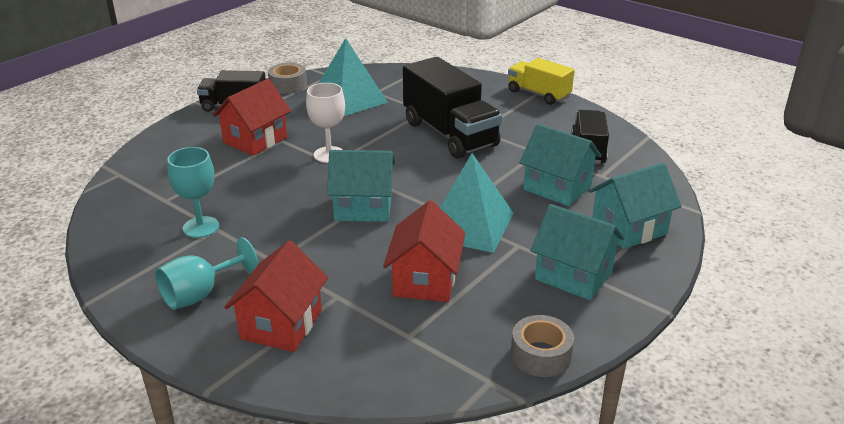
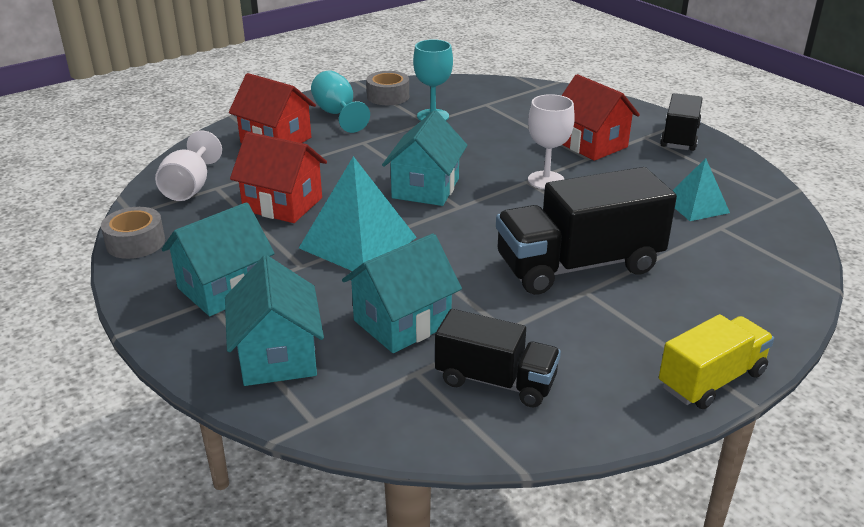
camera: 105 degrees right, 0 degrees up
grey tape [268,63,307,94] -> grey tape moved to [366,71,409,105]
turquoise pyramid [319,38,388,116] -> turquoise pyramid [672,158,730,221], size x0.59
none -> white goblet [155,130,222,201]

